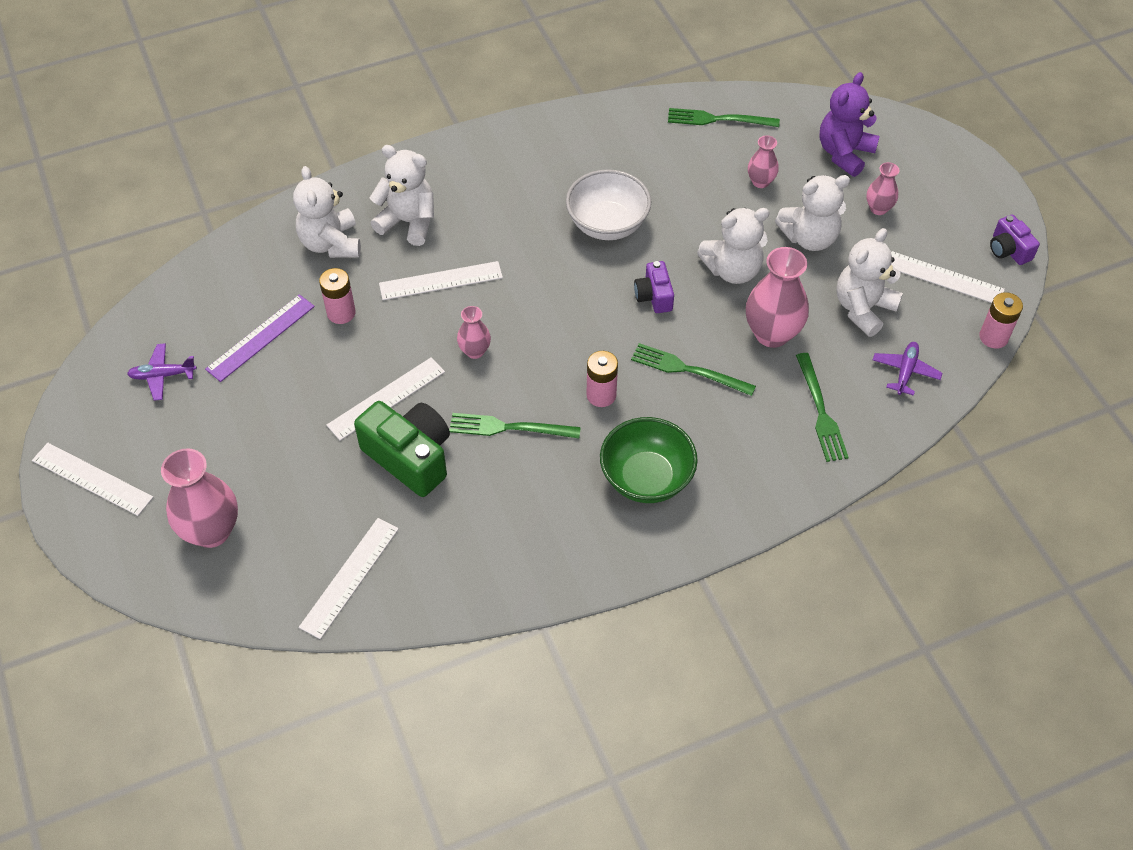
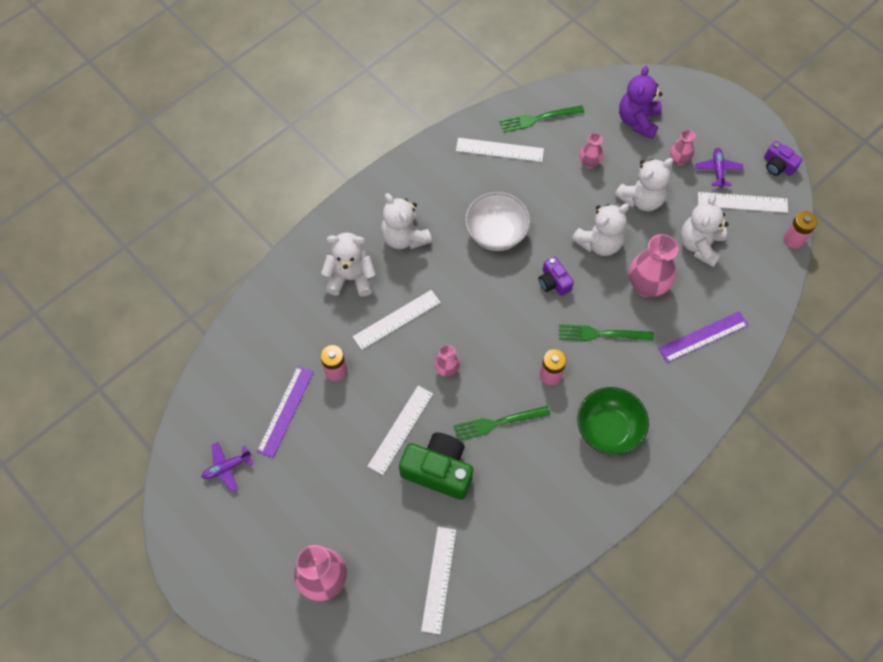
camera: 20 degrees left, 10 degrees up
white ruler [32,443,153,516] -> white ruler moved to [456,138,544,162]
white teddy bear [293,166,361,258] -> white teddy bear moved to [381,193,432,249]
green fork [796,353,849,462] -> purple ruler [658,311,748,363]
purple plane [873,342,942,396] -> purple plane moved to [695,148,743,188]

